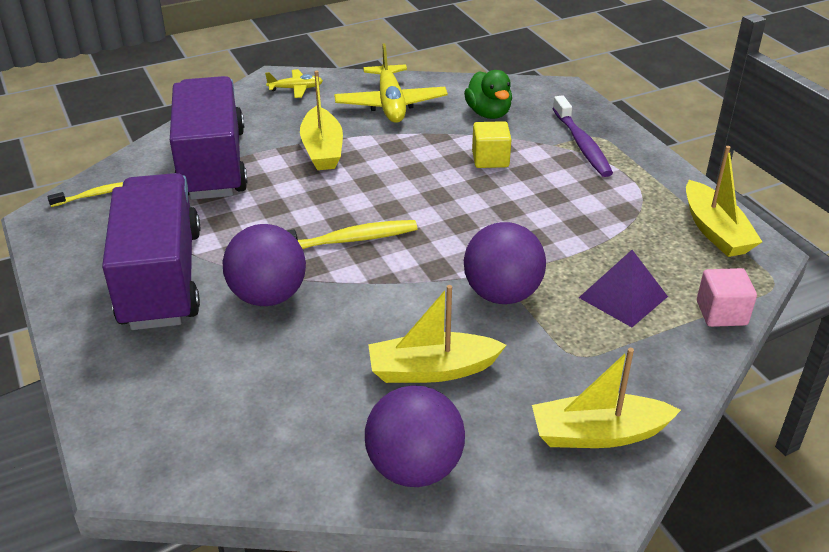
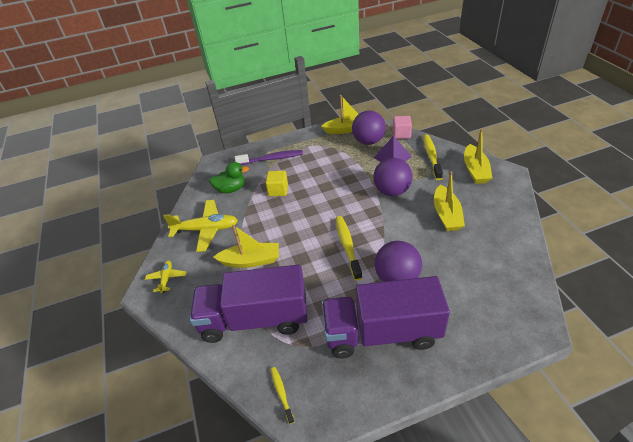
camera: 80 degrees left, 5 degrees up
purple ball [365,385,465,487] -> purple ball moved to [352,111,386,145]
none -> yellow toothbrush [423,135,443,180]

